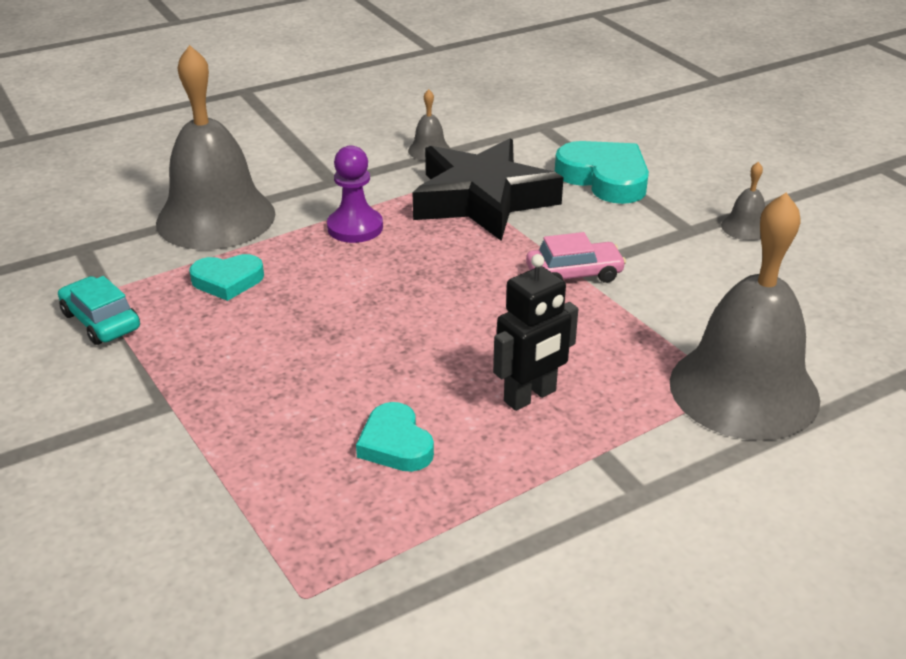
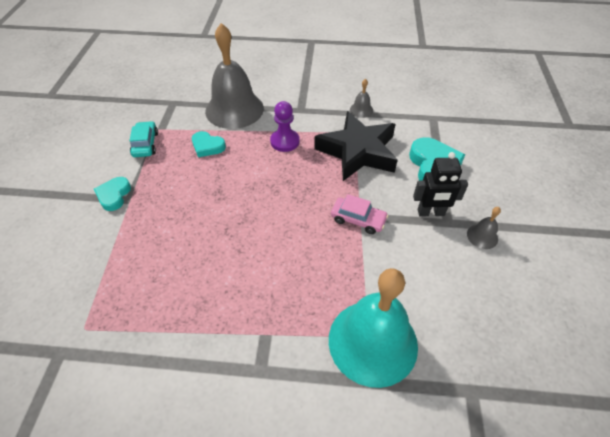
camera: 35 degrees right, 15 degrees up
turquoise heart [356,402,434,472] -> turquoise heart moved to [94,177,131,211]
black robot [493,254,578,411] -> black robot moved to [413,152,468,216]
grey bell [670,192,820,441] -> turquoise bell [329,268,418,388]

